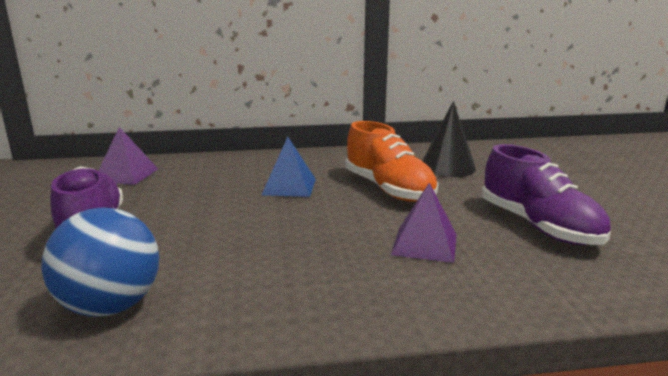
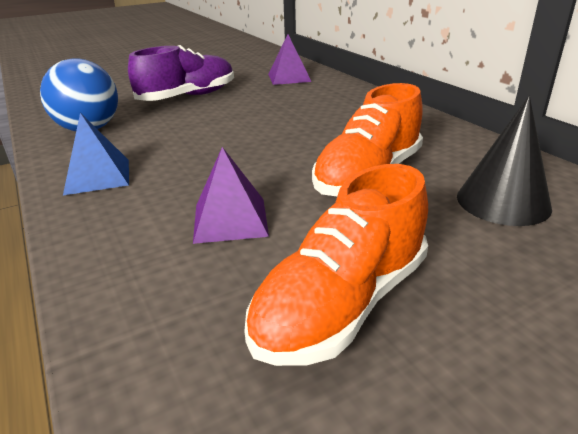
camera: 70 degrees right, 10 degrees up
blue pyramid [262,137,316,197] -> blue pyramid moved to [63,113,129,195]
purple shoe [482,144,611,245] -> orange shoe [244,164,428,366]

